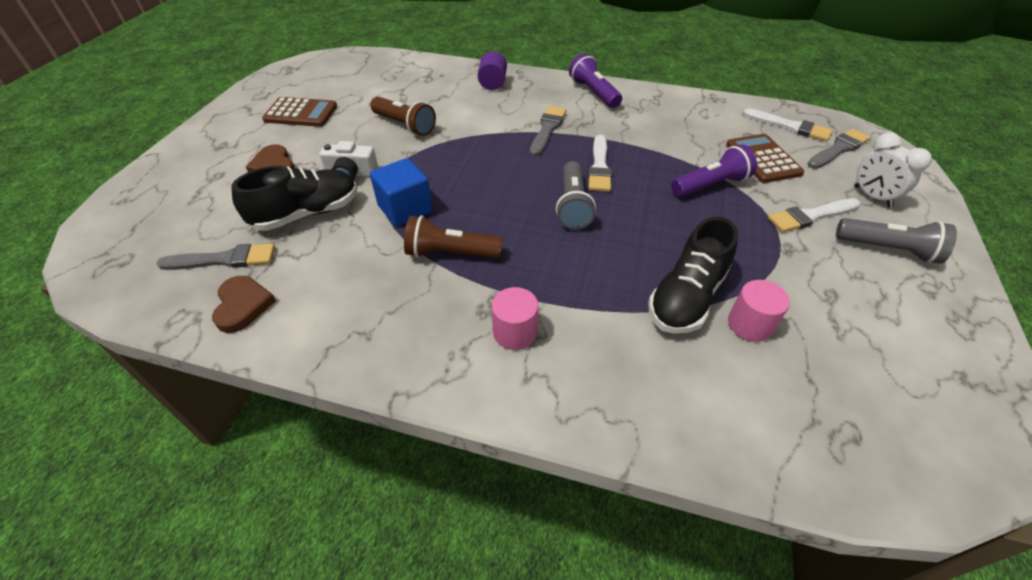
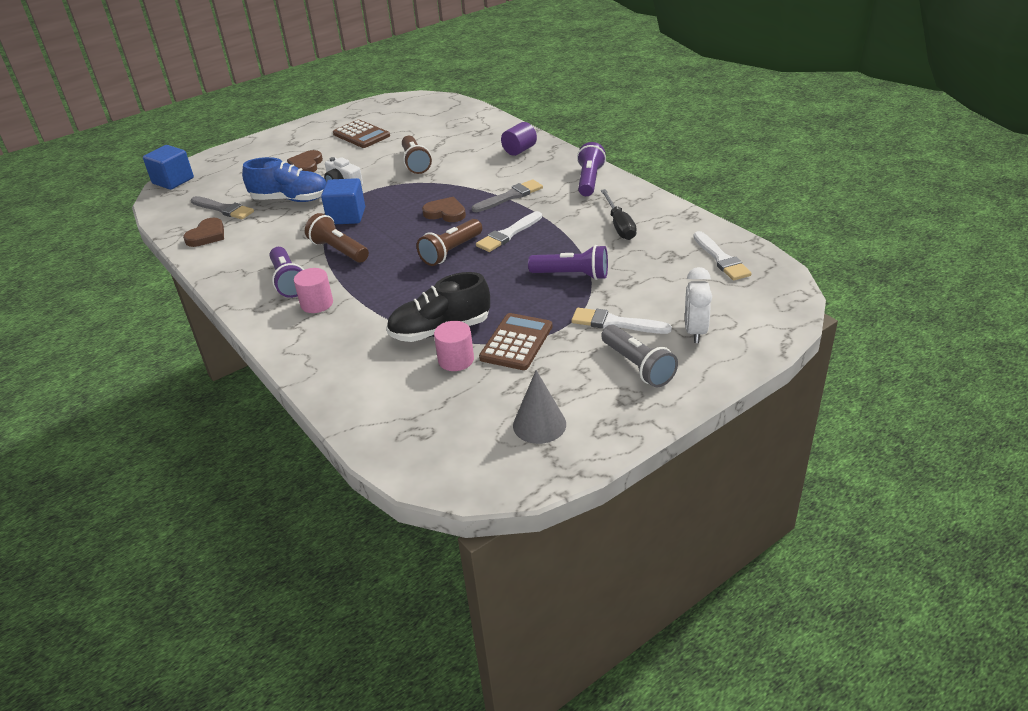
camera: 40 degrees right, 10 degrees down
black shoe [232,166,357,231] -> blue shoe [242,157,326,202]
grey flashlight [556,161,596,230] -> brown flashlight [417,219,482,266]
brown calculator [726,134,804,183] -> brown calculator moved to [479,313,553,370]
grey brush [807,129,870,169] -> none
none -> blue cube [143,145,194,190]
none -> purple flashlight [270,247,304,298]
none -> brown heart [422,197,466,222]
none -> grey cone [513,370,566,444]
none -> black screwdriver [601,189,637,240]

